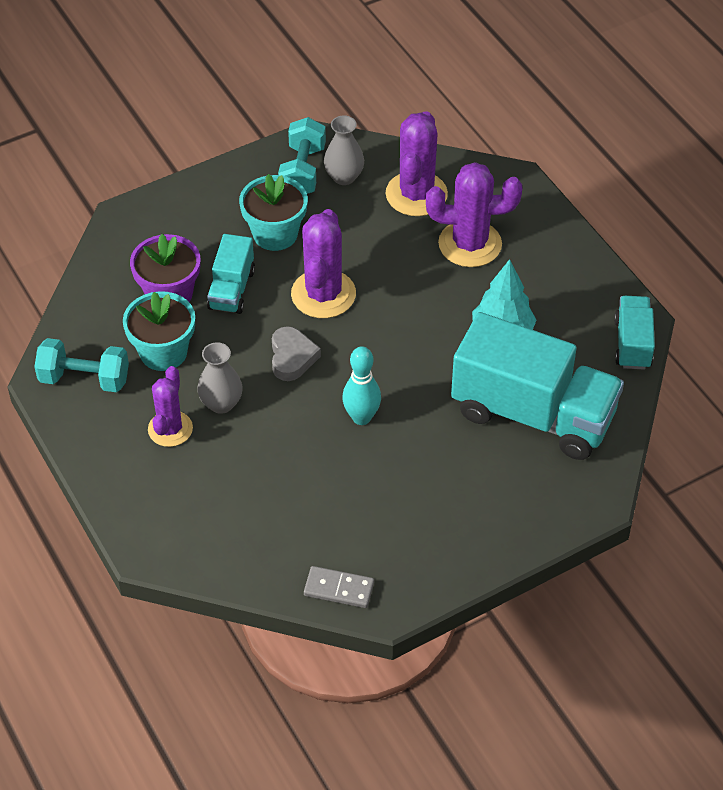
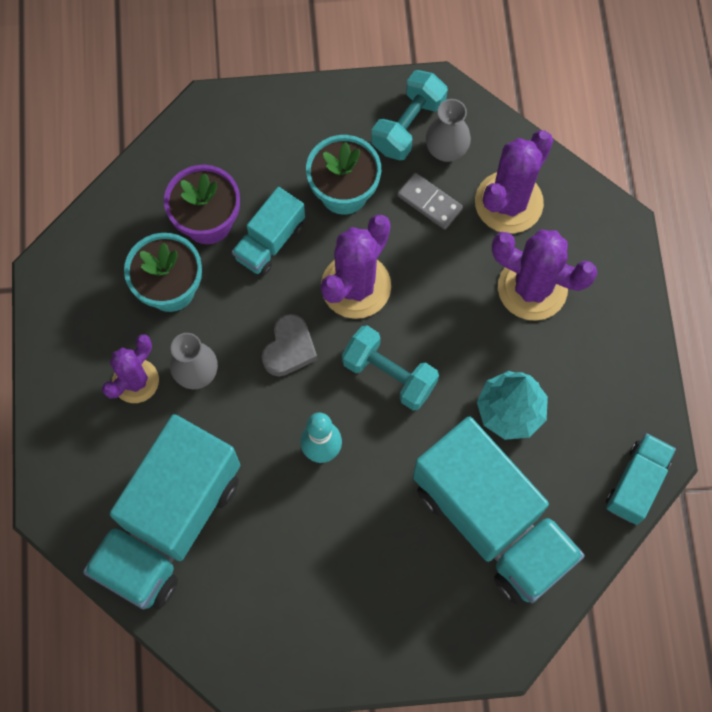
camera: 25 degrees right, 20 degrees up
turquoise dumbbell [34,338,129,392] -> turquoise dumbbell moved to [342,325,439,411]
grey domino [304,566,374,608] -> grey domino moved to [397,173,463,230]
none -> turquoise truck [83,414,240,609]

